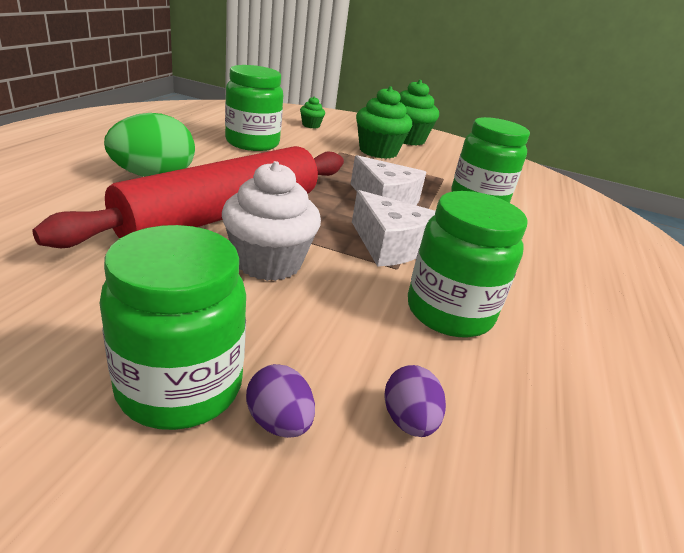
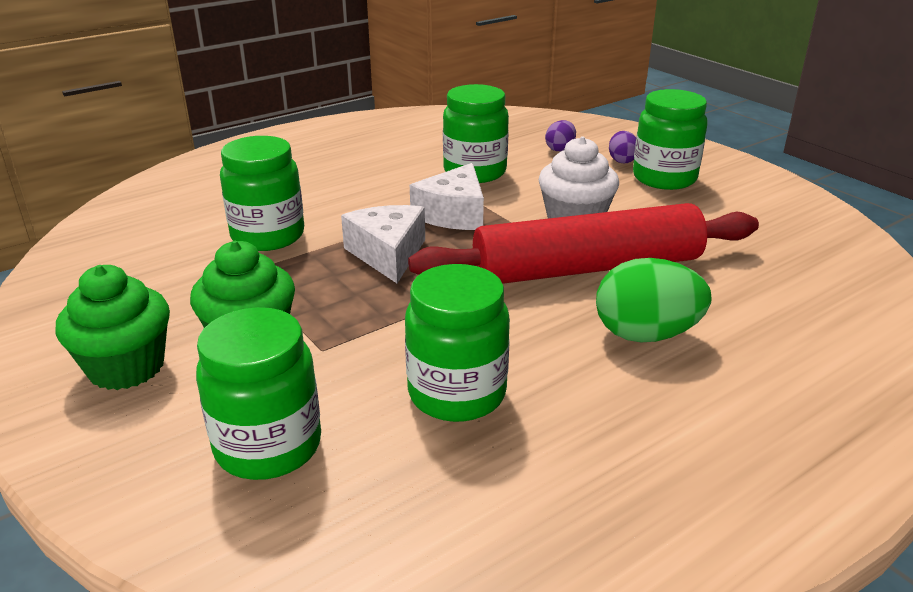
camera: 140 degrees left, 0 degrees up
green cupcake [300,97,325,129] -> green jar [196,307,321,480]
white cheese [352,190,435,267] -> white cheese turned 150 degrees counterclockwise [410,163,484,230]

